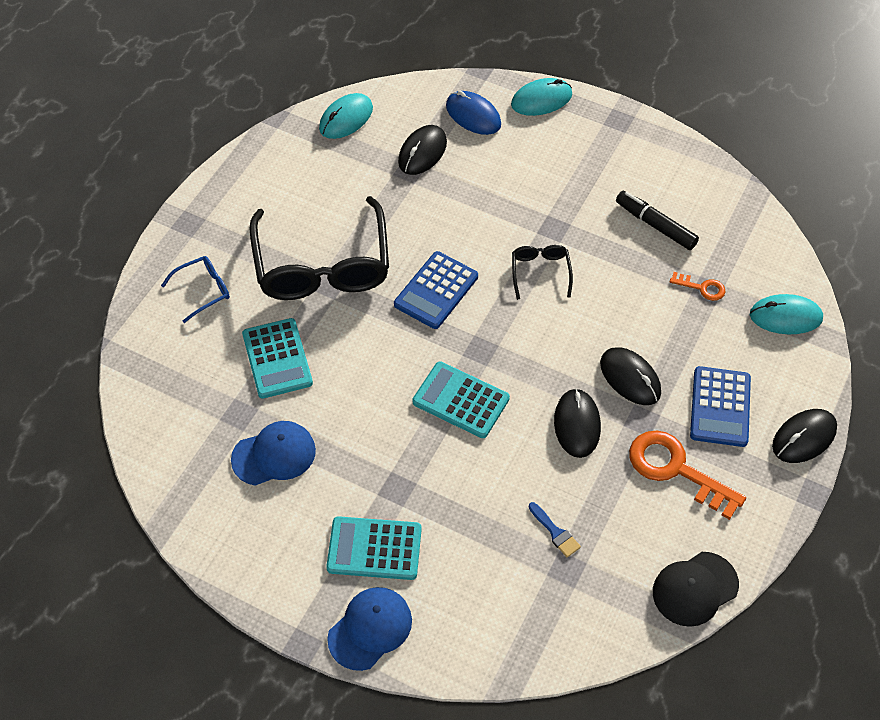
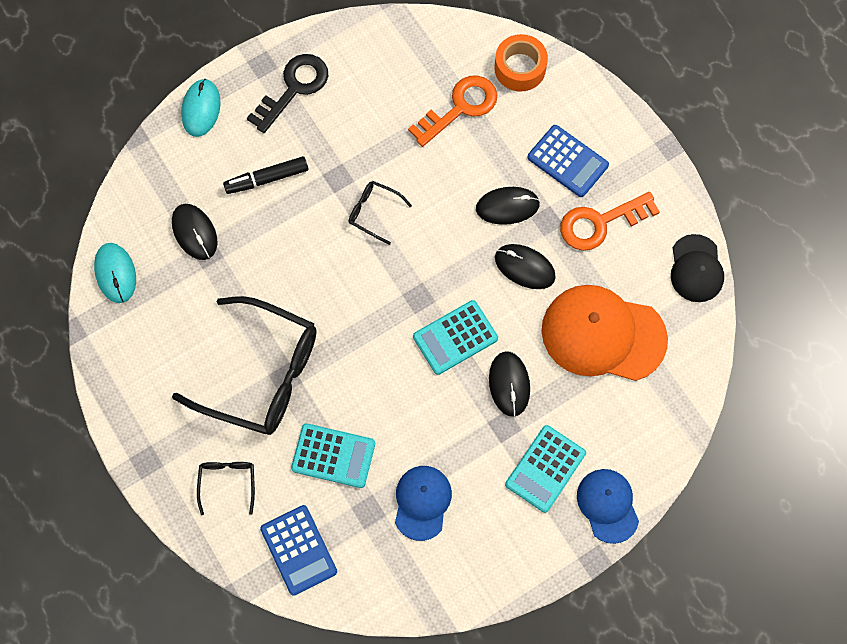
camera: 60 degrees left, 15 degrees up
blue glasses [161,256,230,323] -> black glasses [197,462,255,515]
blue calculator [394,251,478,329] -> blue calculator moved to [260,505,337,596]
blue mouse [446,91,501,135] -> none
blue brush [528,502,581,558] -> orange cap [542,285,668,381]
black marker [616,191,699,250] -> black marker moved to [223,156,308,194]
orange key [670,272,725,301] -> orange key [408,75,497,147], size x2.03
turquoise mouse [750,294,823,334] -> orange tape [494,34,548,92]
black mouse [772,409,837,463] -> black mouse moved to [489,351,530,417]
none -> black key [247,54,328,133]

